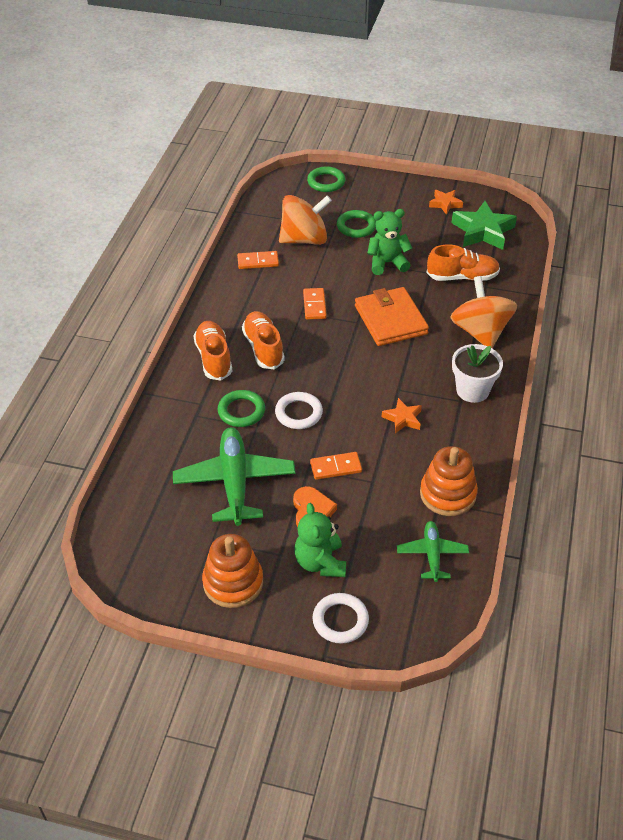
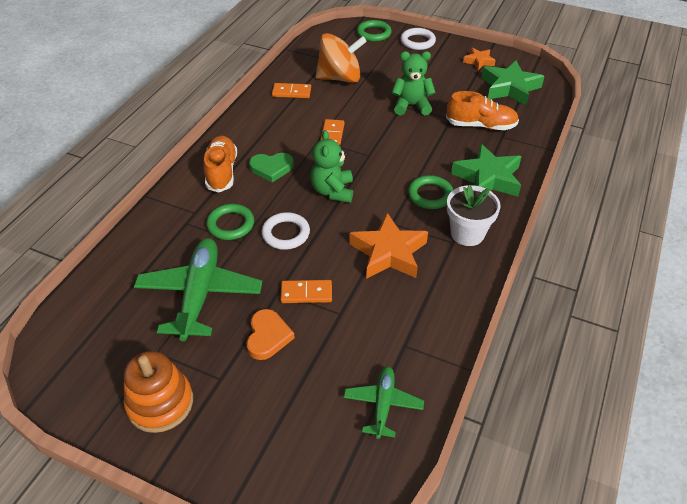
camera: 10 degrees right, 0 degrees up
orange shoe [242,311,285,369] -> green heart [249,153,294,183]
green teddy bear [294,503,346,577] -> green teddy bear moved to [310,130,353,203]
white ring [313,593,369,643] -> white ring moved to [400,28,436,50]
green ring [337,210,376,238] -> green ring moved to [408,175,453,209]
orange wallet [355,287,429,346] -> none
orange star [382,398,422,433] -> orange star [350,213,428,279], size x1.85
orange stacking toy [420,446,478,516] -> none
orange spinning top [450,276,517,348] -> green star [451,143,522,197]

